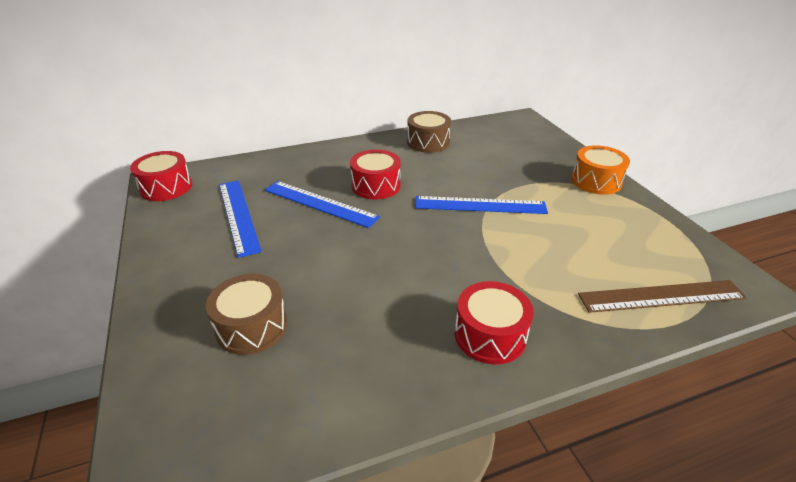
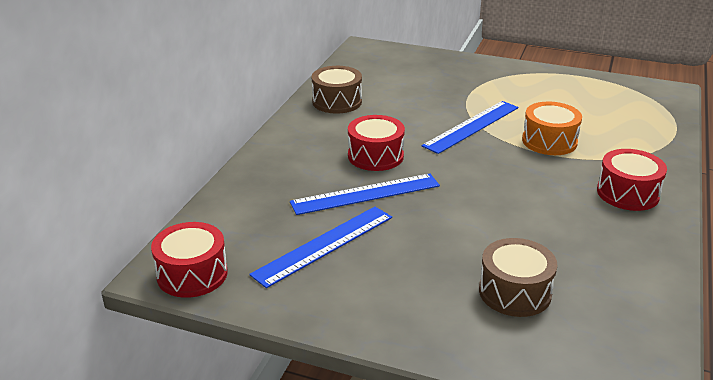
camera: 50 degrees left, 5 degrees down
blue ruler [219,180,262,258] -> blue ruler turned 60 degrees counterclockwise [249,207,392,288]
orange drum [571,145,630,195] -> orange drum moved to [522,102,582,155]
brown ruler [578,280,747,313] -> none

